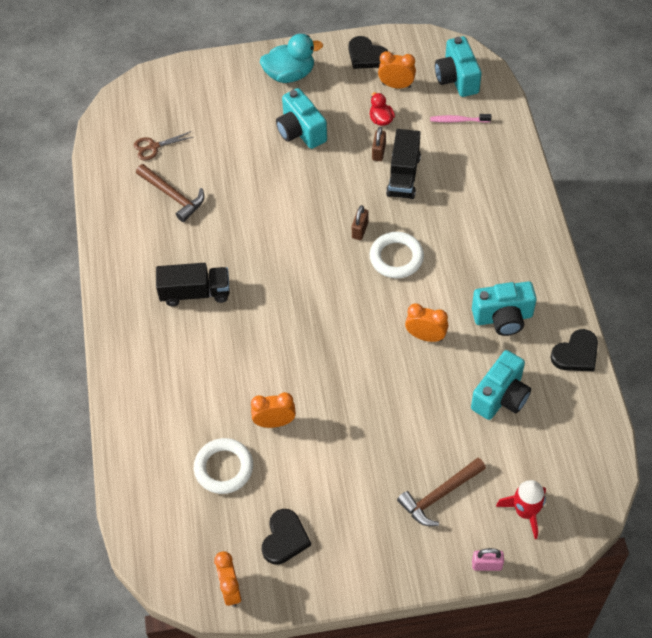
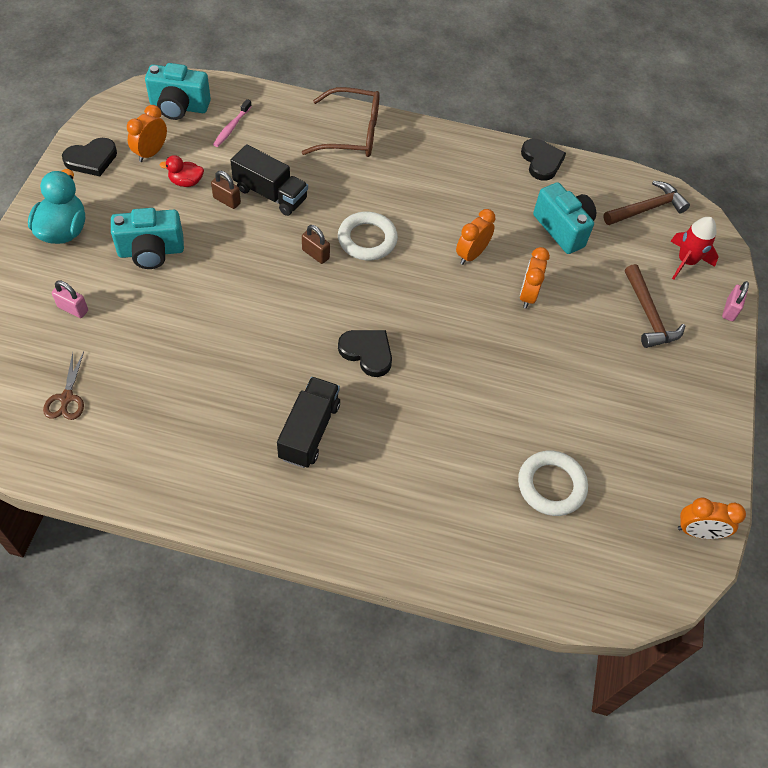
camera: 75 degrees left, 0 degrees up
brown hammer [136,164,204,222] -> brown hammer moved to [603,181,690,225]
orange clock [251,392,296,428] -> orange clock moved to [520,247,550,309]
black heart [262,509,311,565] -> black heart moved to [338,330,392,377]
turquoise camera [472,281,537,336] -> none
none -> pink padlock [52,280,88,318]
none -> brown glasses [302,87,380,157]

